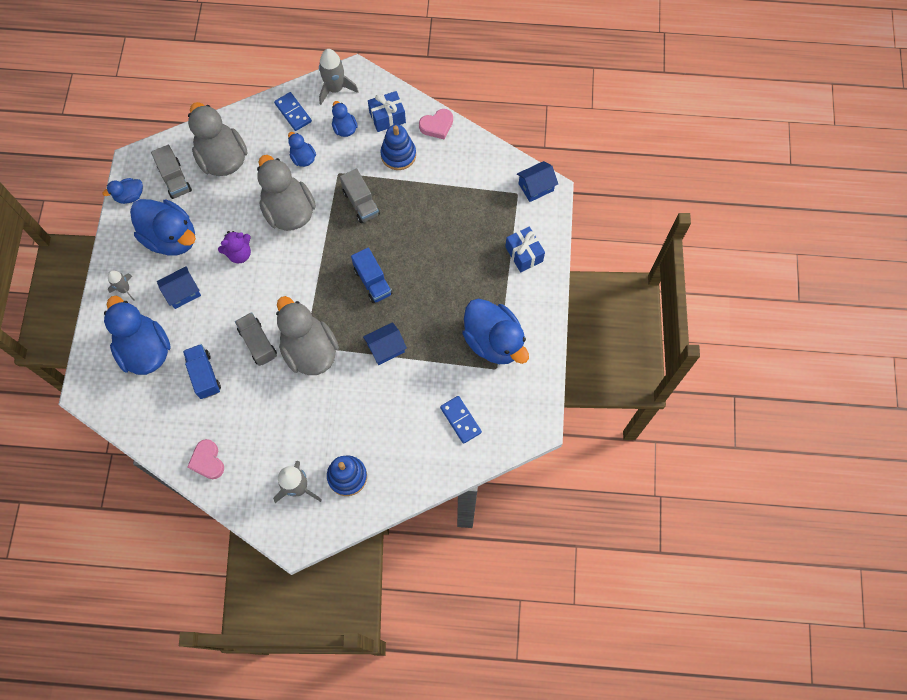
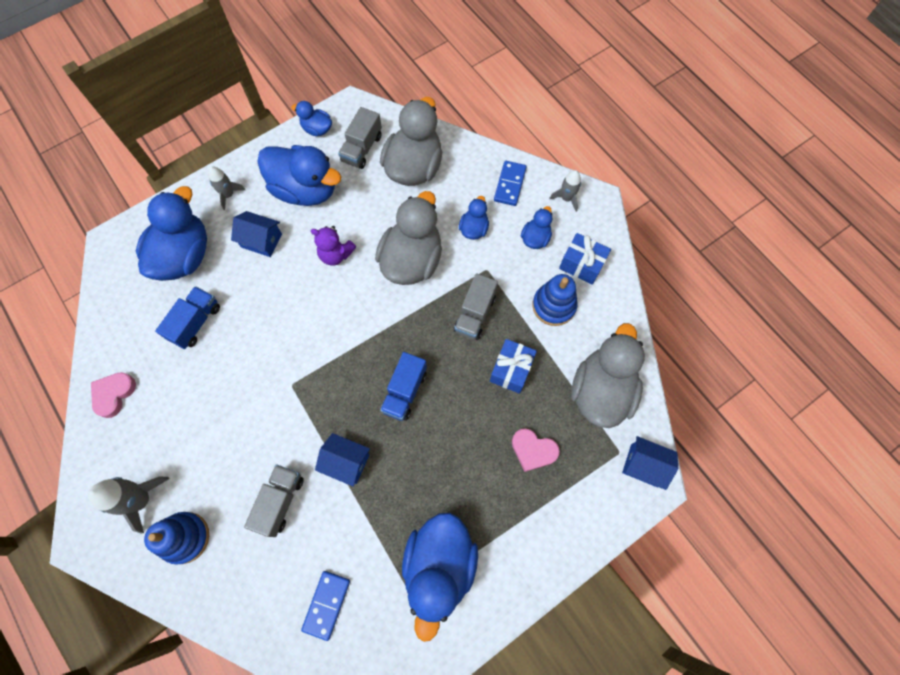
camera: 50 degrees right, 0 degrees up
blue duck [130,199,196,256] -> blue duck turned 60 degrees counterclockwise [257,145,341,206]
grey truck [235,312,277,366] -> grey truck moved to [244,464,304,537]
grey duck [276,296,339,375] -> grey duck moved to [571,323,645,428]
grey rocket [319,49,359,105] -> grey rocket [549,170,581,212], size x0.63
pink heart [419,109,453,140] -> pink heart moved to [512,428,560,472]
blue gift [505,226,545,273] -> blue gift moved to [490,339,537,394]

